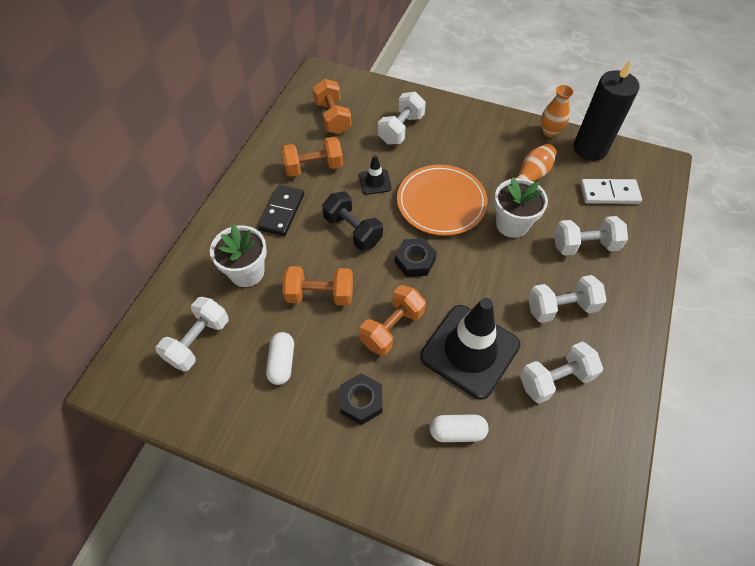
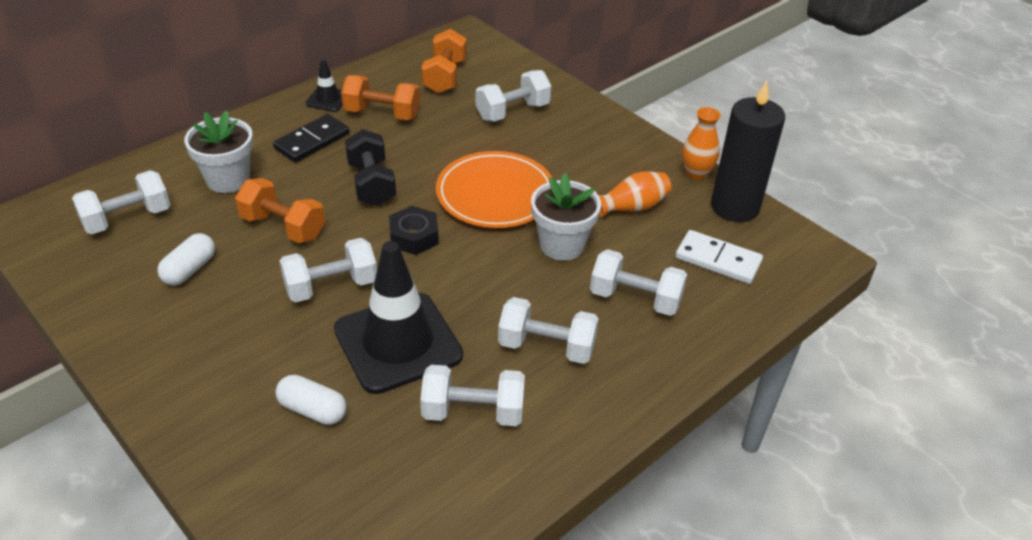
camera: 25 degrees right, 15 degrees down
black nut [340,373,382,425] -> none
black traffic cone [359,155,391,195] -> black traffic cone moved to [305,60,343,112]
orange dumbbell [359,285,426,356] -> white dumbbell [279,238,377,302]

